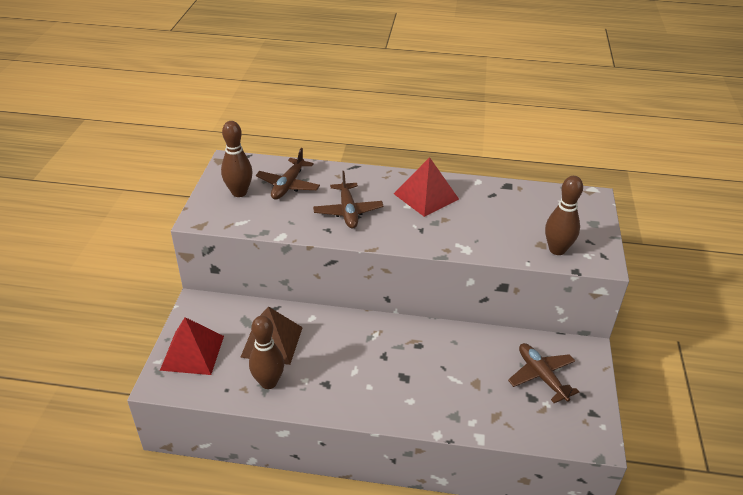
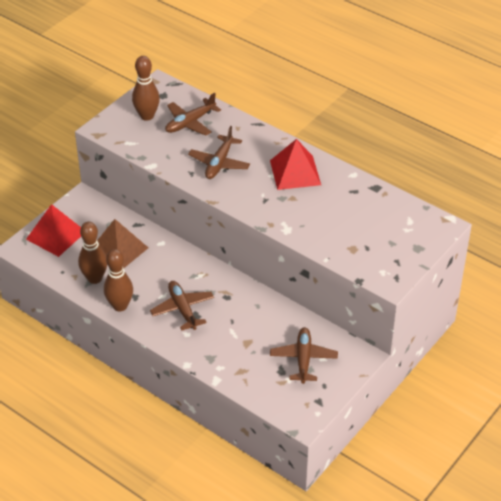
camera: 30 degrees right, 5 degrees up
brown bowling pin [545,176,583,255] -> brown bowling pin moved to [104,249,133,311]
none -> brown plane [150,281,214,330]

